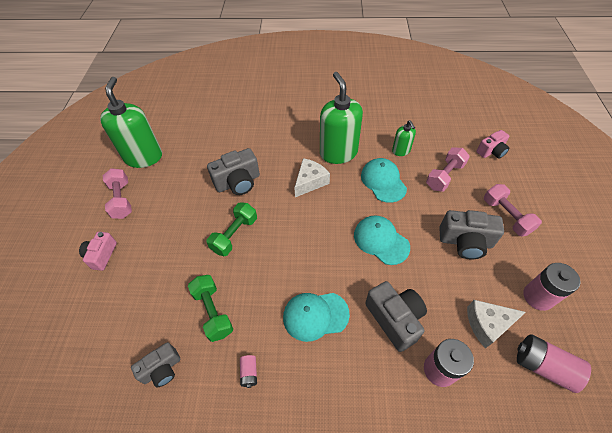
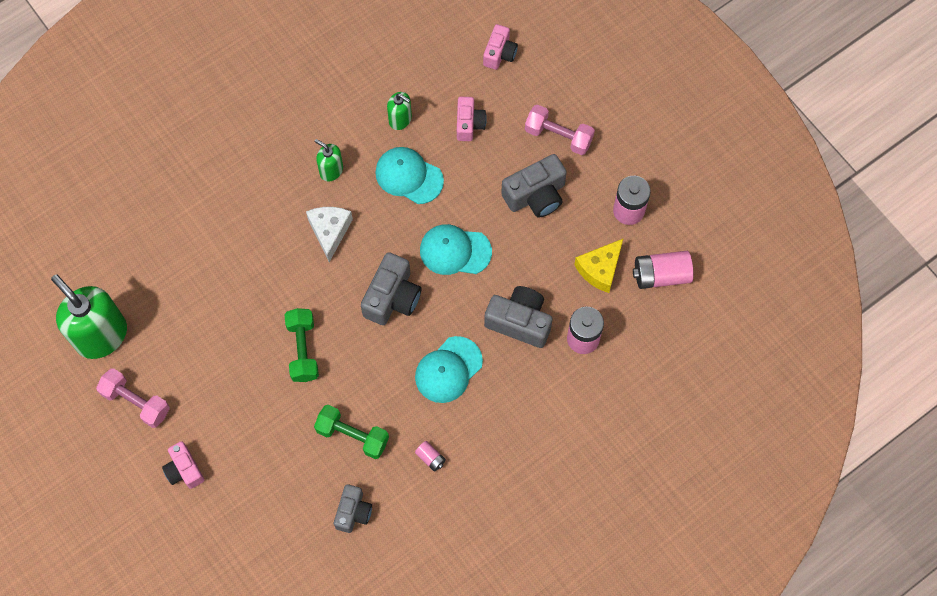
camera: 40 degrees left, 15 degrees up
grey camera [207,148,260,195] -> grey camera moved to [361,252,421,325]
green soap dispenser [320,72,363,164] -> green soap dispenser [315,139,343,181], size x0.49
pink dumbbell [426,147,470,191] -> pink camera [457,97,487,141]
white cheese [467,300,526,348] -> yellow cheese [574,239,623,293]

